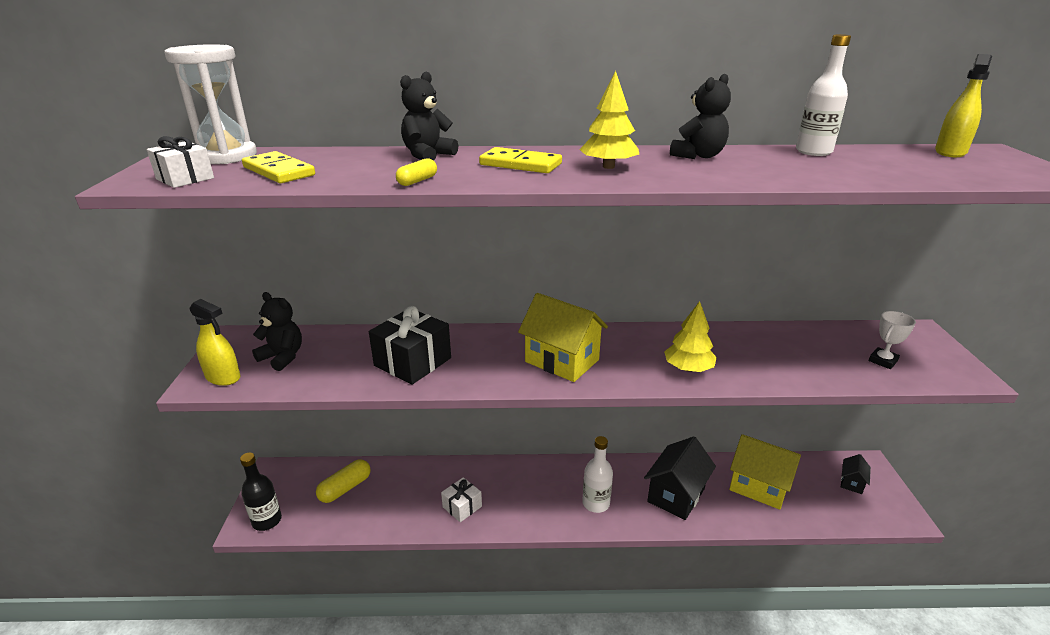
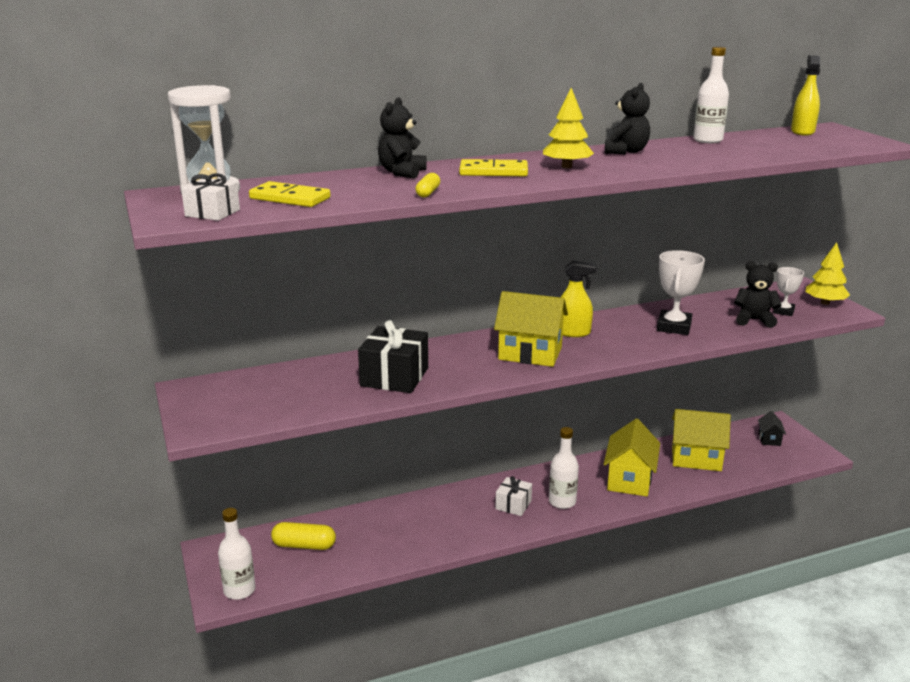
camera: 20 degrees left, 5 degrees down
yellow spray bottle [189,299,241,386] -> yellow spray bottle moved to [561,261,596,337]
black bottle [240,453,282,531] -> white bottle [218,508,256,600]
black teddy bear [252,292,302,371] -> black teddy bear moved to [734,261,782,328]
yellow capsule [316,459,371,503] -> yellow capsule turned 75 degrees clockwise [271,522,336,550]
white gift [441,477,482,522] -> white gift moved to [495,476,532,516]
black house [644,436,716,520] -> yellow house [604,419,660,496]
yellow tree [664,301,717,372] -> yellow tree moved to [805,242,850,305]
none -> white trophy [657,250,705,335]

